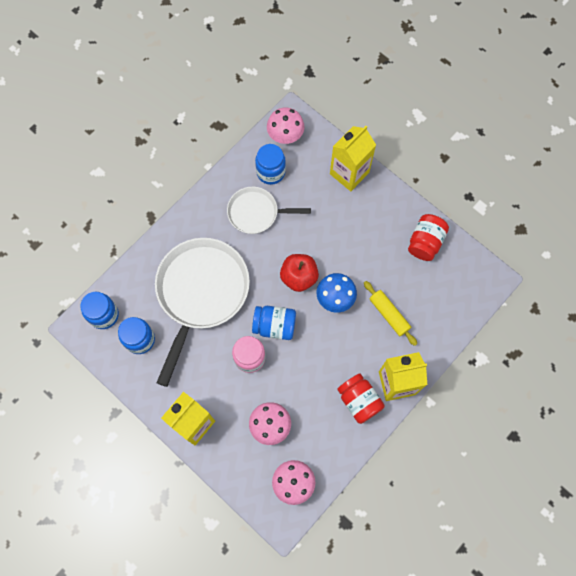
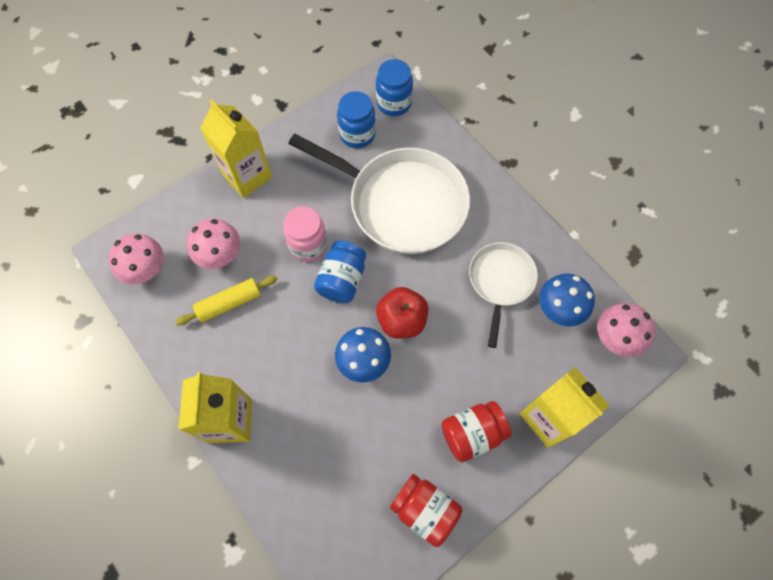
camera: 100 degrees right, 5 degrees down
blue jar [255,144,286,185] -> blue mushroom [539,273,595,326]
red jar [337,373,385,424] -> red jar moved to [441,401,511,462]
yellow rolling pin [364,281,417,346] -> yellow rolling pin moved to [175,276,278,325]

